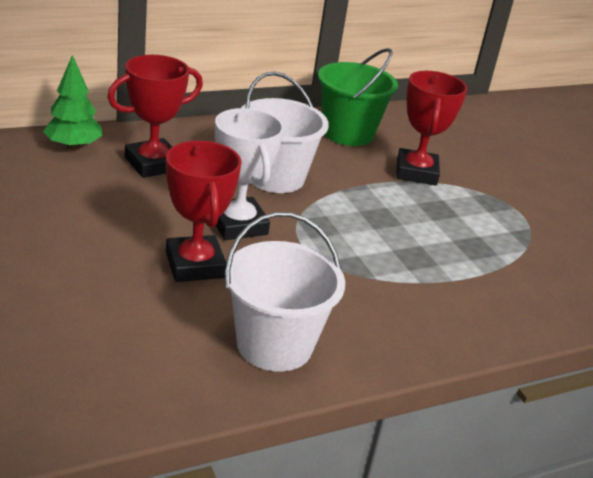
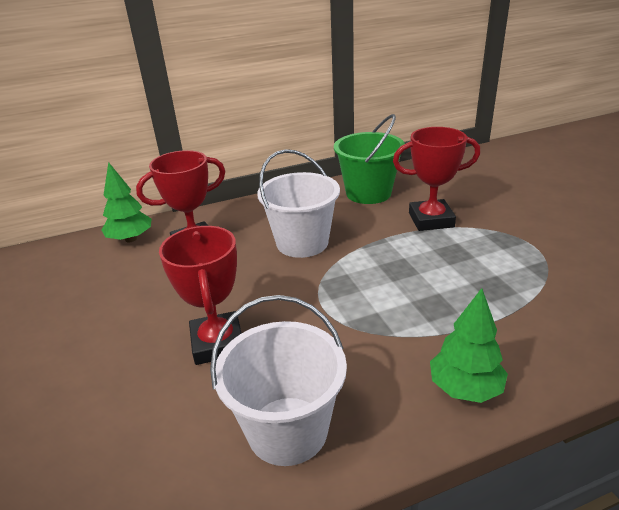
camera: 10 degrees right, 0 degrees up
white trophy [215,108,284,240] -> none
red trophy [396,71,468,186] -> red trophy turned 75 degrees clockwise [393,127,480,231]
none -> green tree [430,288,508,403]

